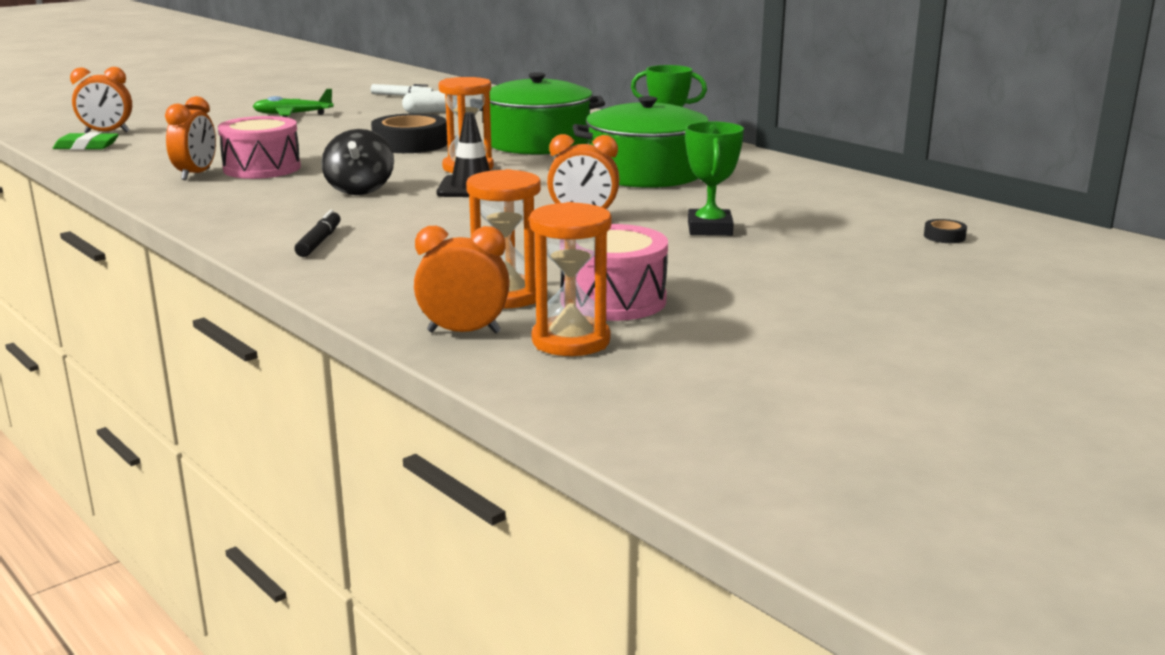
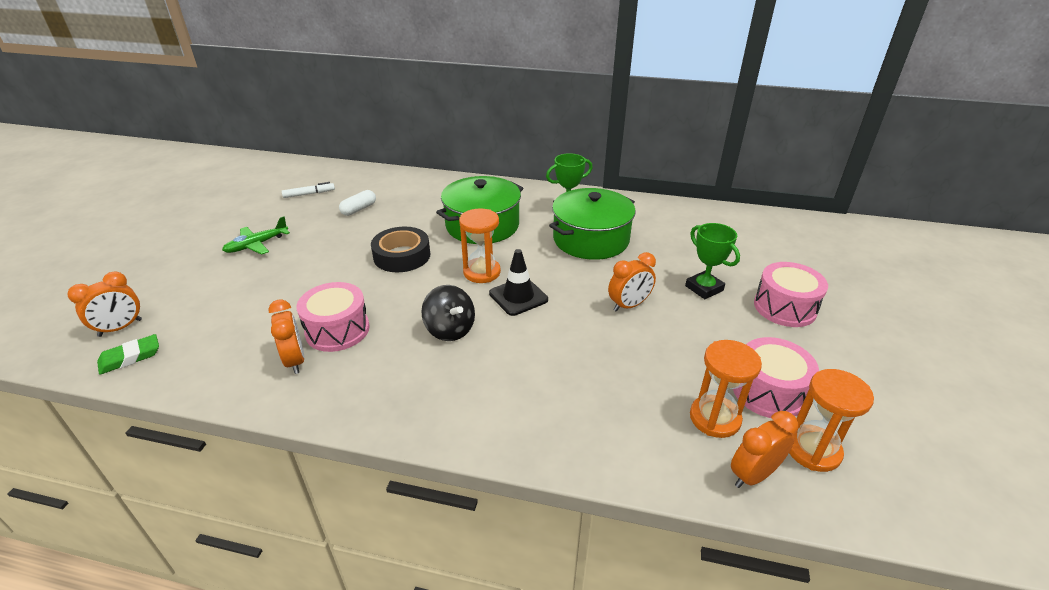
camera: 35 degrees left, 15 degrees up
black marker [295,210,341,257] -> none
black tape [924,219,967,243] -> none
none -> pink drum [754,262,828,327]

